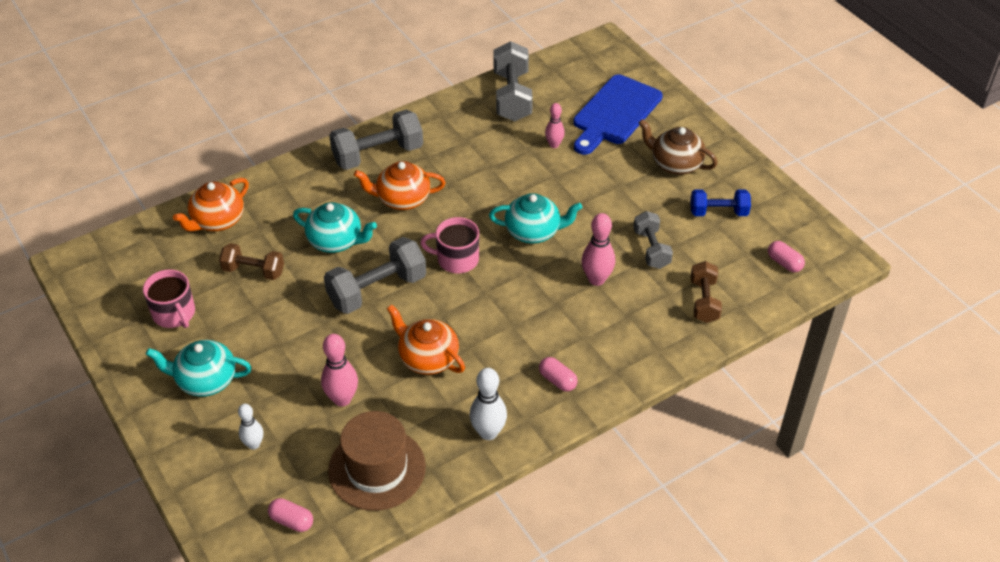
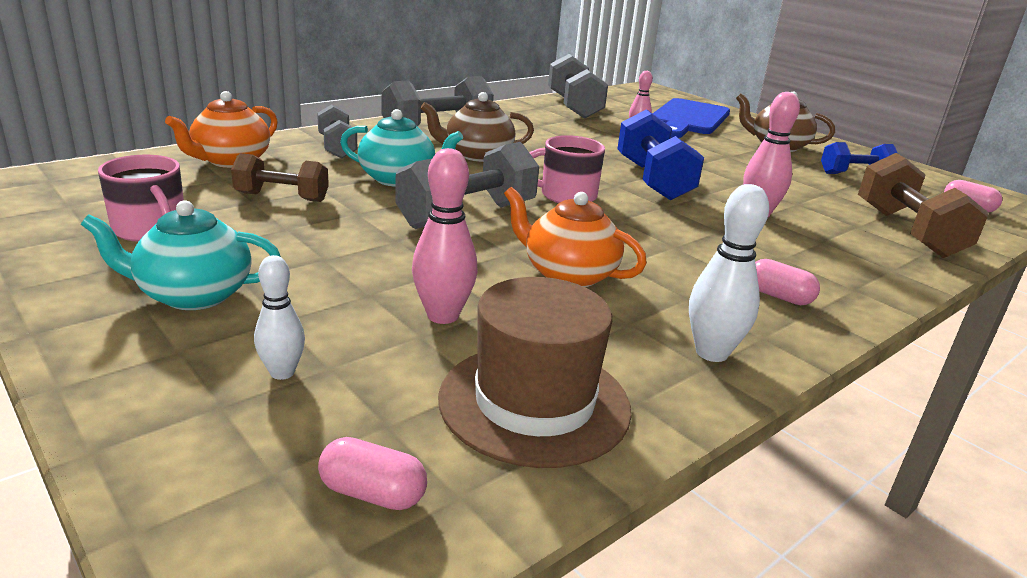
camera: 10 degrees left, 20 degrees down
orange teapot [354,161,446,210] -> brown teapot [420,92,534,162]
turquoise teapot [489,193,582,244] -> blue dumbbell [617,109,704,200]
grey dumbbell [633,211,673,269] -> grey dumbbell moved to [317,104,357,158]
brown dumbbell [691,261,722,323] -> brown dumbbell [858,153,989,258], size x1.60

